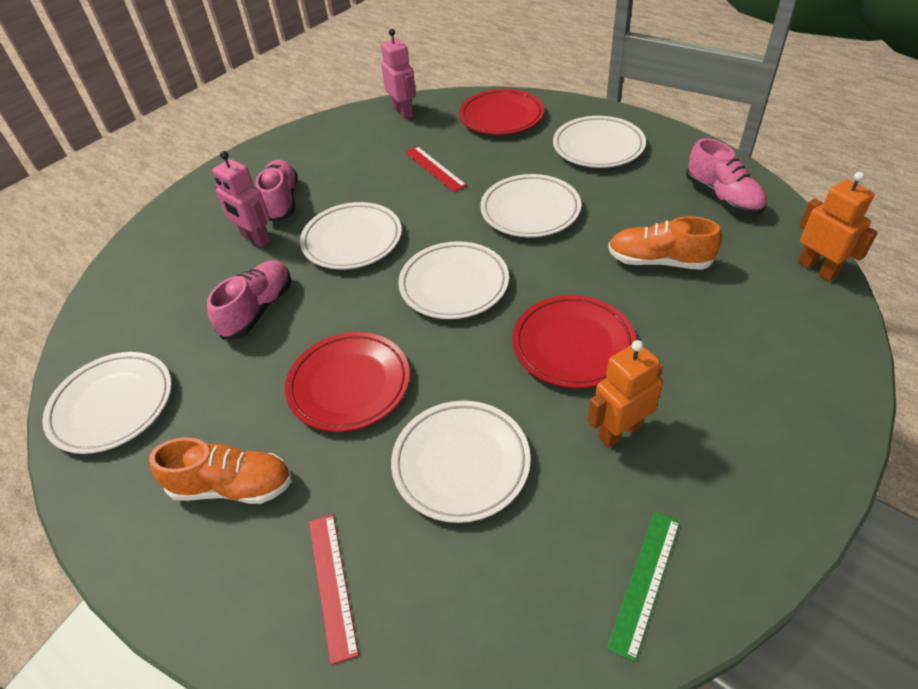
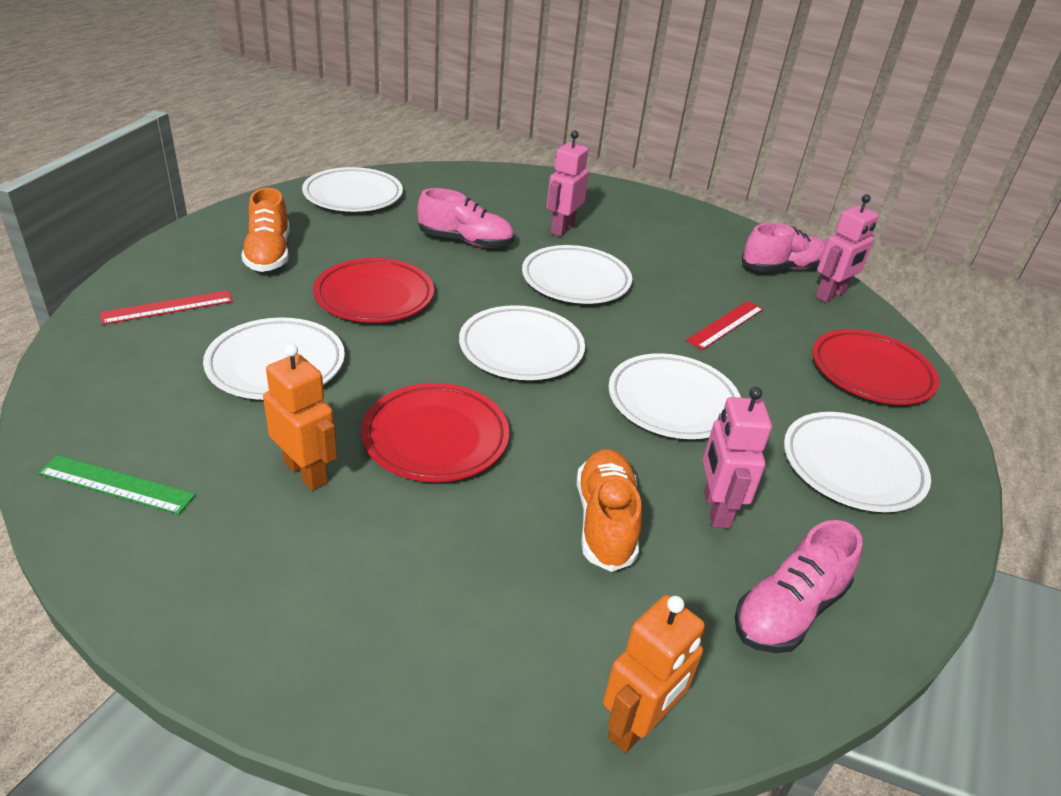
camera: 70 degrees right, 10 degrees down
pink shoe [256,160,298,222] -> pink shoe moved to [742,223,826,272]
none -> pink robot [703,387,772,528]

